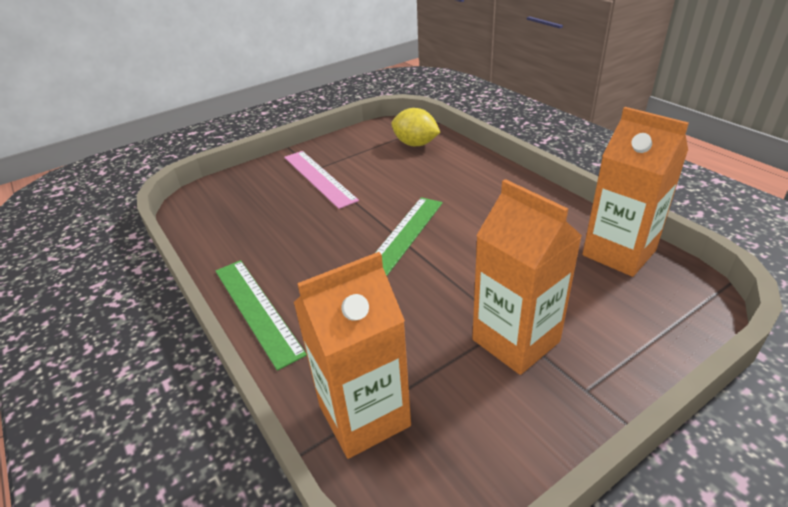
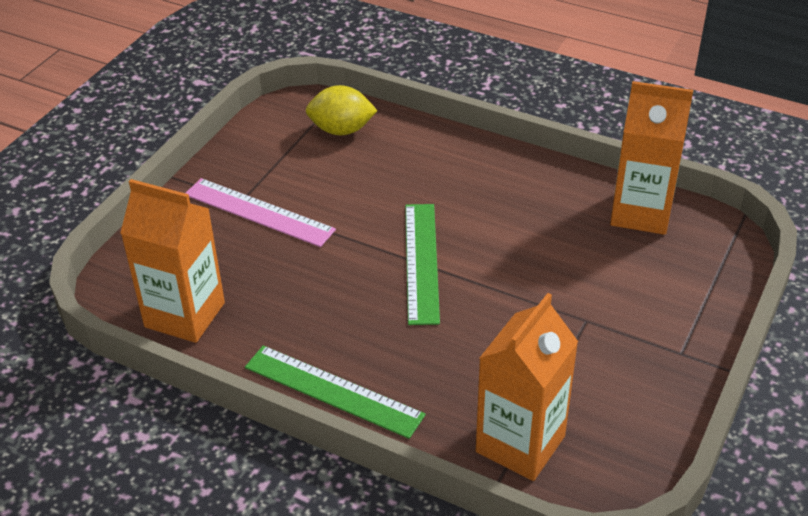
camera: 30 degrees left, 5 degrees up
orange carton [472,179,582,375] -> orange carton moved to [120,179,225,343]

